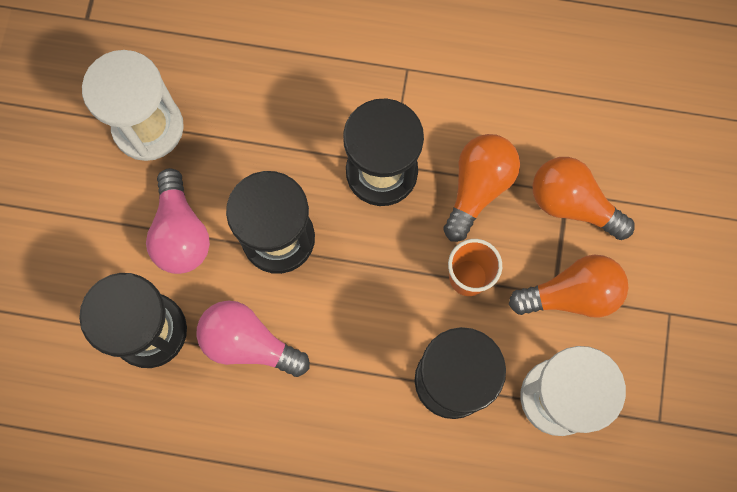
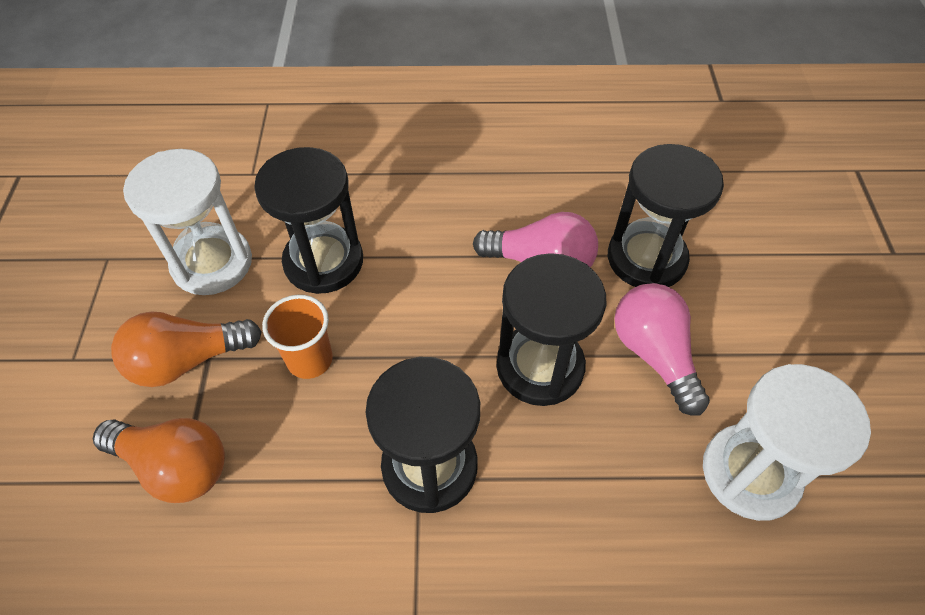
camera: 170 degrees right, 20 degrees down
orange light bulb [443,134,520,242] -> none

